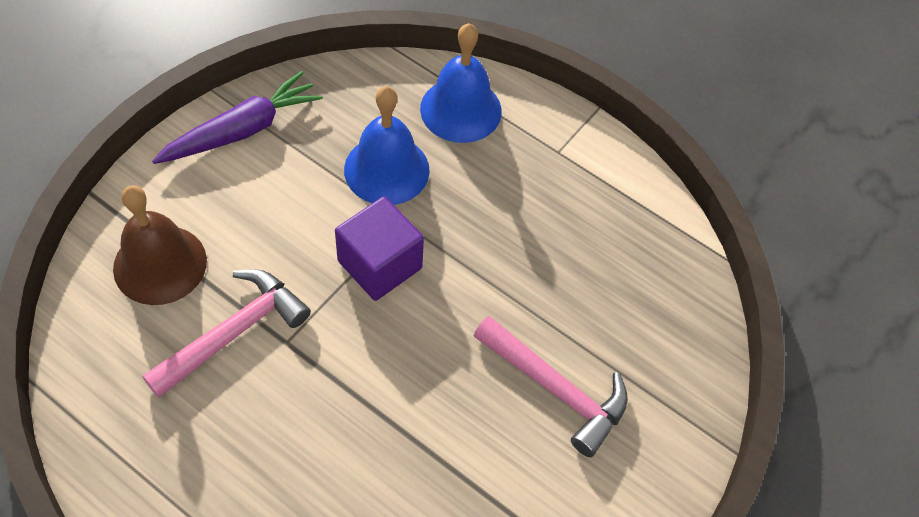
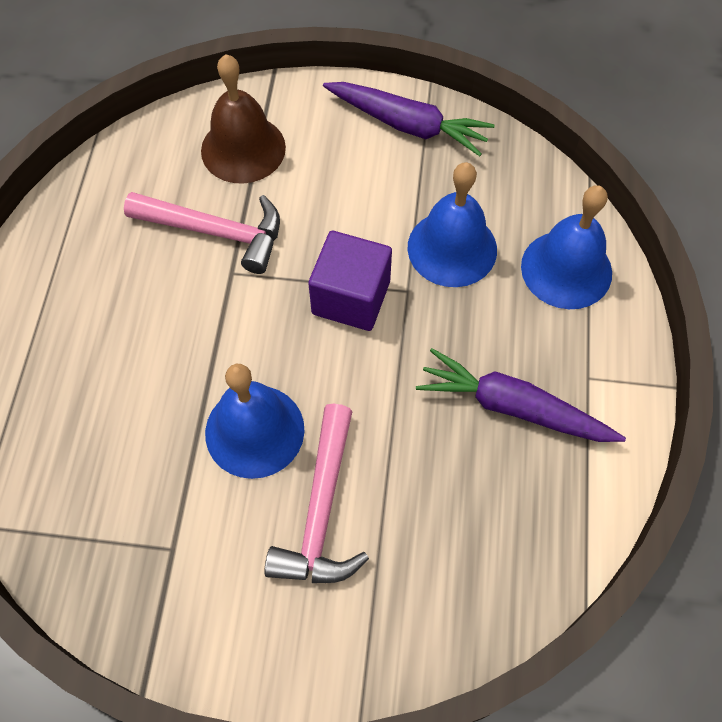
camera: 65 degrees right, 5 degrees up
none -> blue bell [205,364,305,479]
none -> purple carrot [416,348,626,442]

